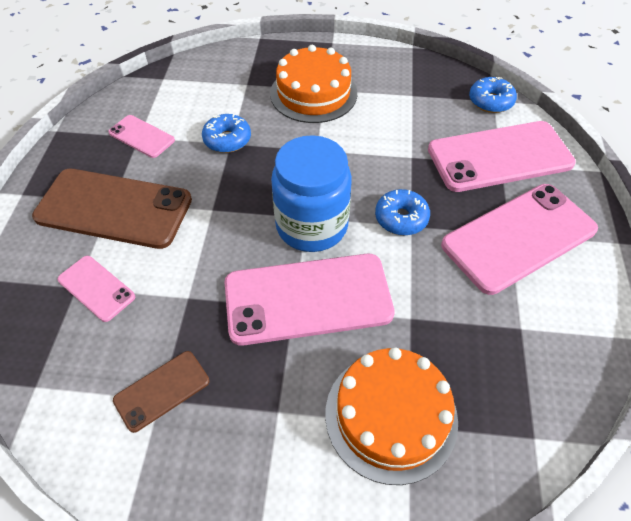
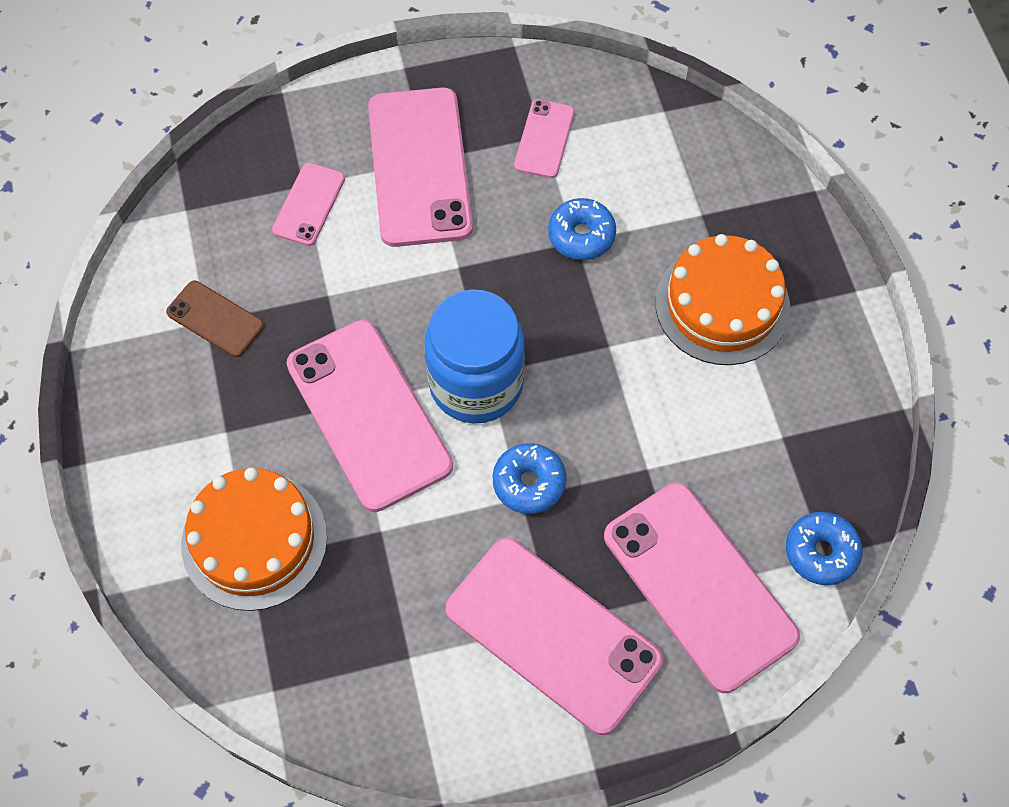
camera: 70 degrees right, 10 degrees up
brown phone [32,169,192,249] -> pink phone [368,87,473,247]

